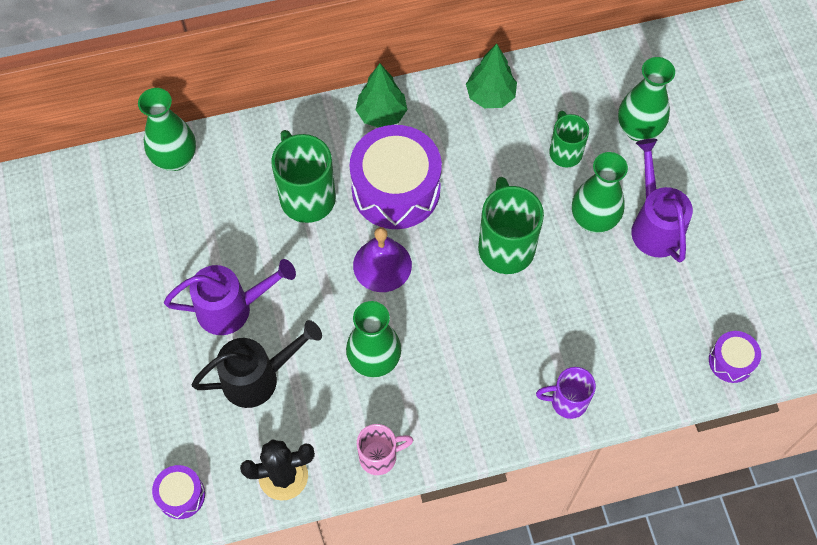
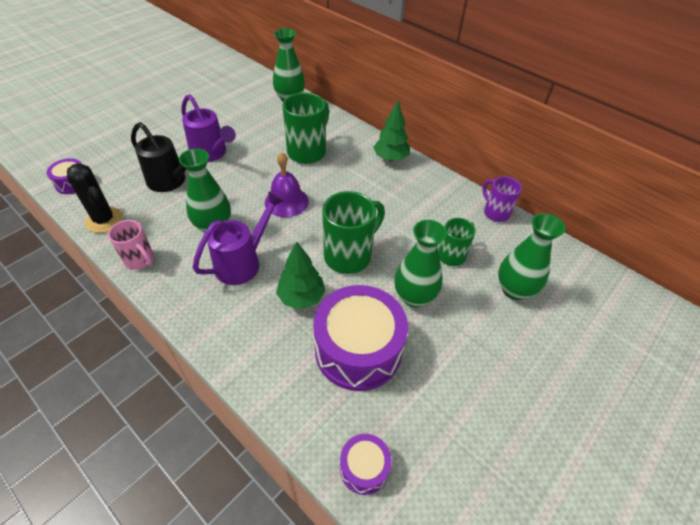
camera: 55 degrees right, 15 degrees down
purple drum [350,125,442,229] -> purple drum moved to [313,285,408,391]
green tree [466,44,517,108] -> green tree moved to [276,241,326,309]
purple mug [536,367,596,419] -> purple mug moved to [482,177,522,222]
purple watering can [631,139,693,262] -> purple watering can moved to [193,191,284,285]

